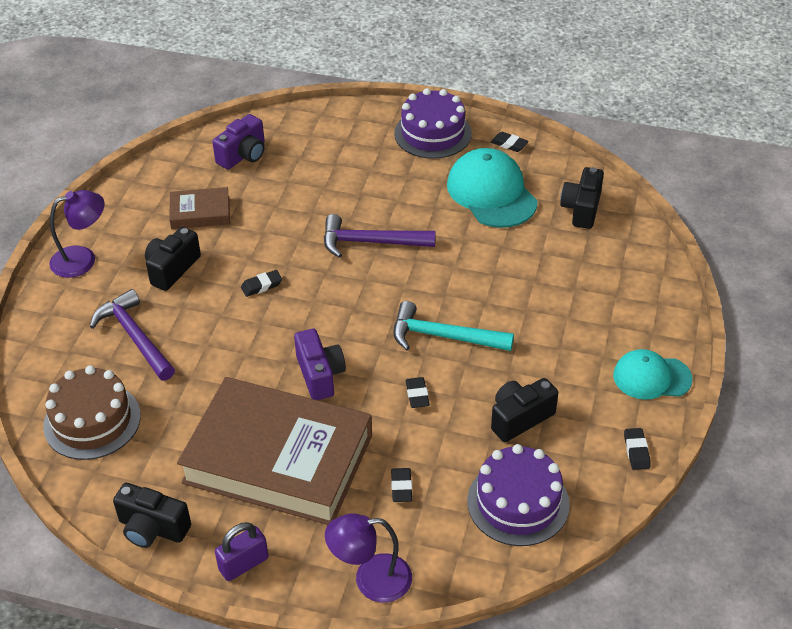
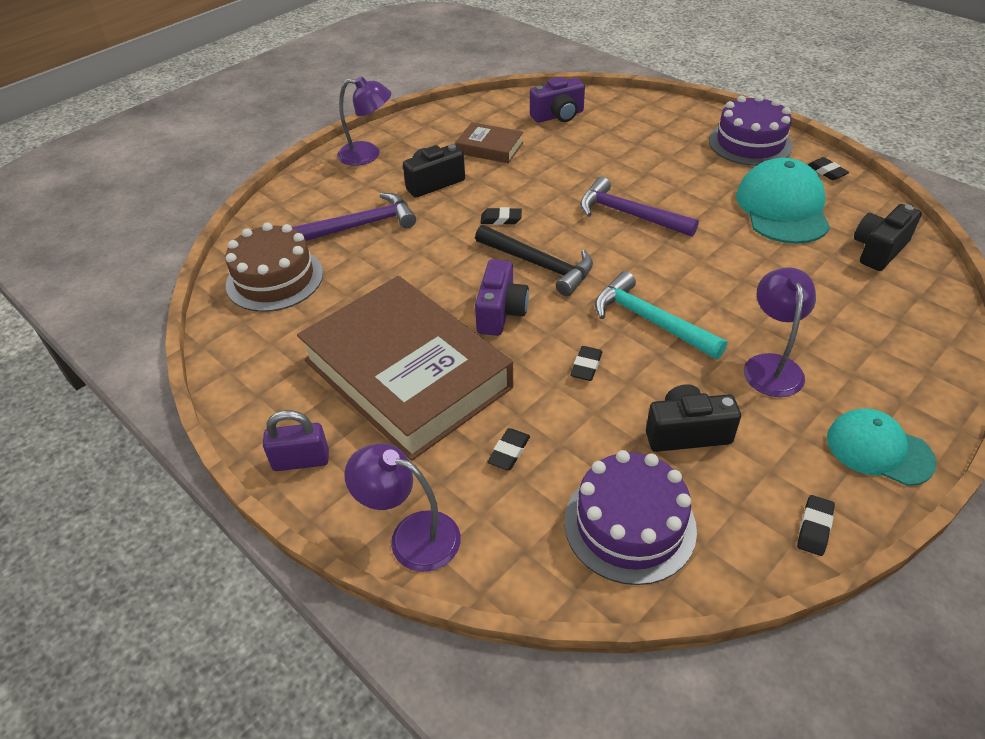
camera: 30 degrees right, 0 degrees up
purple hammer [90,289,175,381] -> purple hammer turned 75 degrees clockwise [292,193,416,241]
black camera [113,483,191,548] -> none
none -> black hammer [475,225,593,296]
none -> purple lamp [744,267,816,397]

